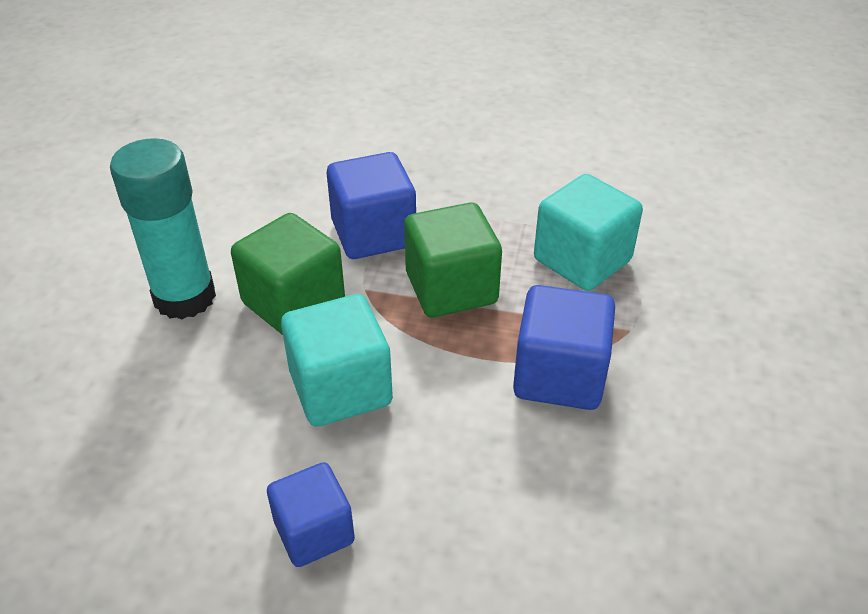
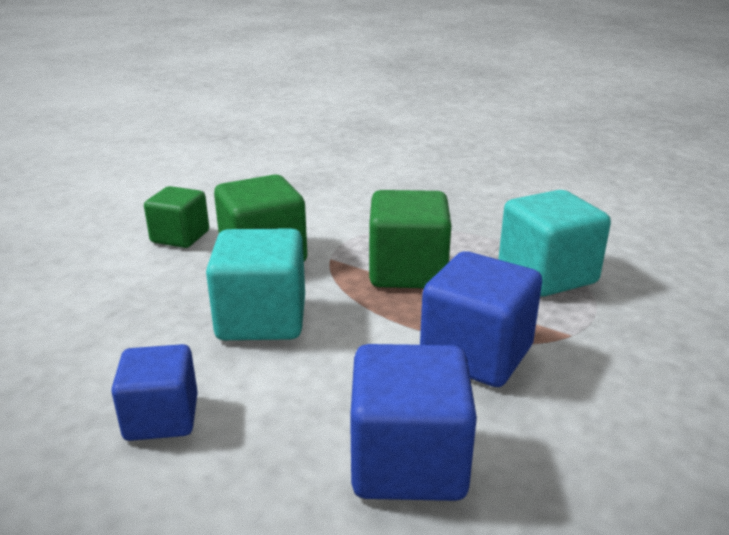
camera: 20 degrees right, 15 degrees down
turquoise glue stick [110,138,216,319] -> green cube [144,186,209,248]
blue cube [327,152,416,259] -> blue cube moved to [350,344,477,501]

